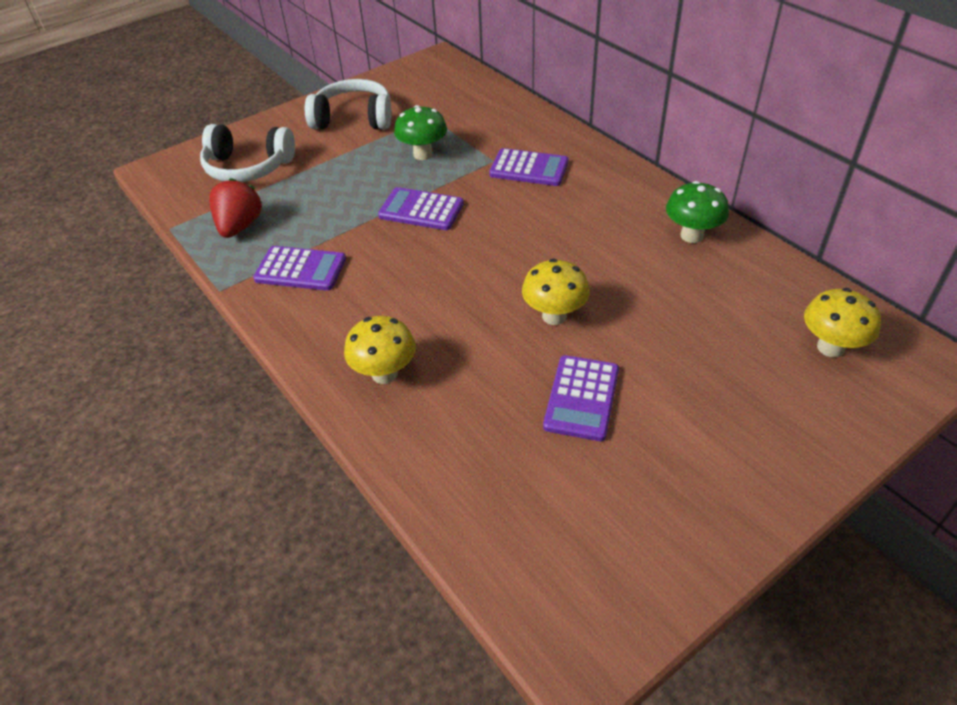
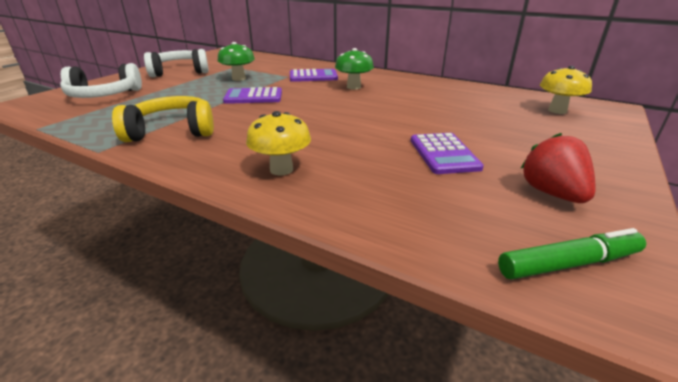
camera: 25 degrees left, 15 degrees down
red strawberry [209,178,262,238] -> red strawberry moved to [521,133,595,203]
purple calculator [253,246,346,291] -> yellow headphones [112,96,214,142]
yellow mushroom [522,259,590,325] -> none
green mushroom [666,181,729,243] -> green mushroom moved to [335,48,374,90]
none -> green marker [498,228,646,280]

